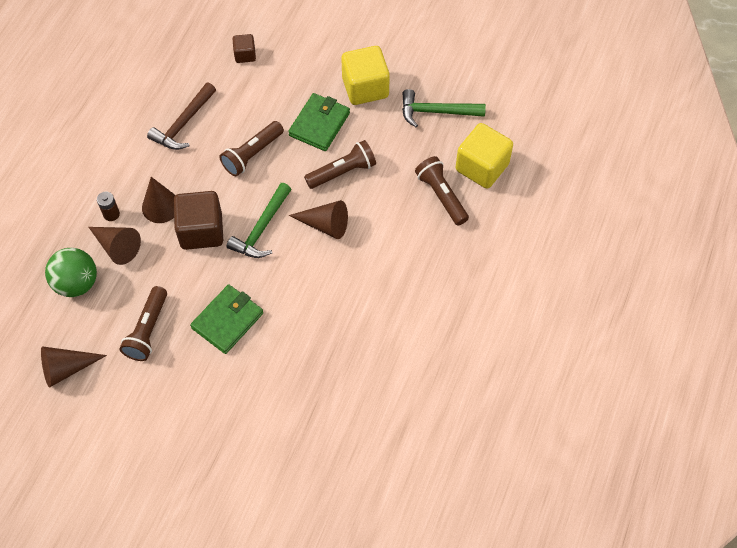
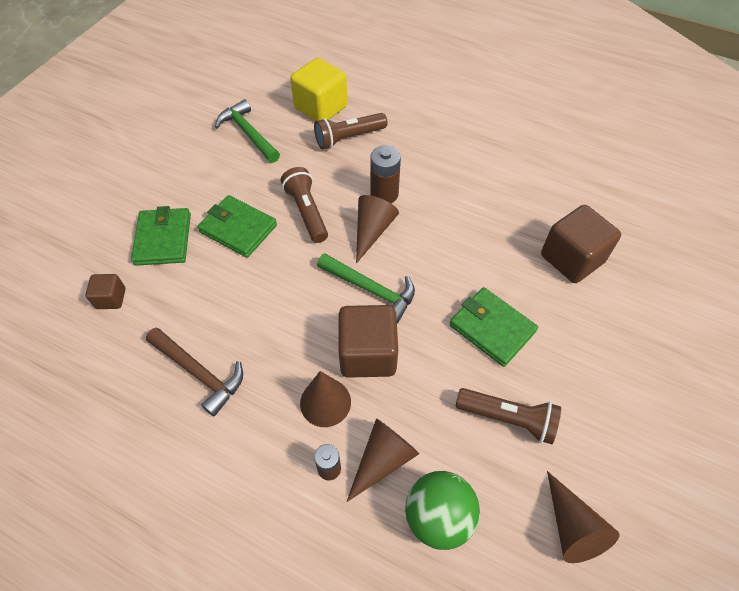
camera: 85 degrees left, 5 degrees down
brown flashlight [220,121,284,176] -> none
yellow cube [341,46,390,105] -> none
green hammer [402,89,486,127] -> green hammer turned 135 degrees clockwise [215,99,280,163]
none -> green wallet [131,206,191,266]
none -> brown battery [370,145,401,203]
none -> brown cube [541,205,621,283]

